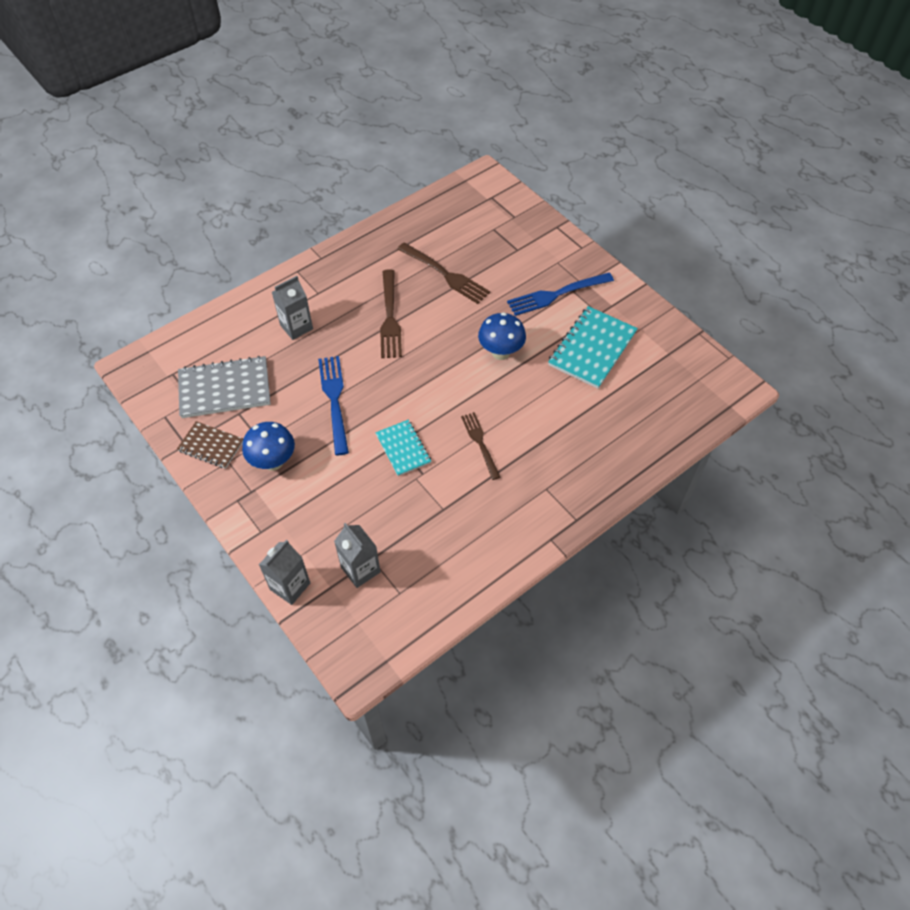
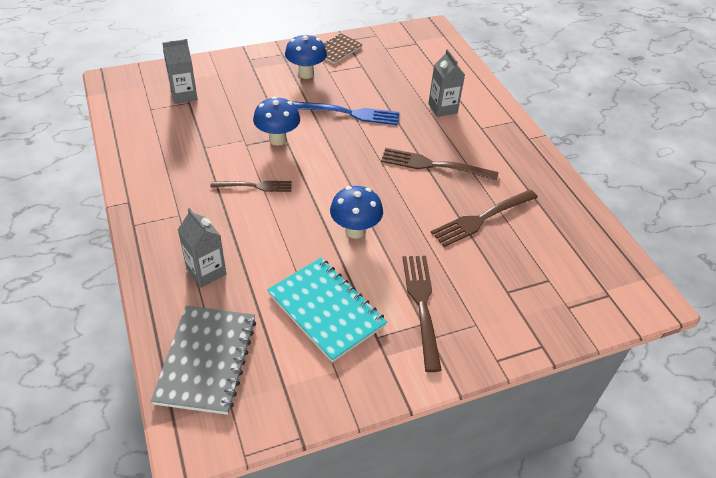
camera: 105 degrees right, 10 degrees down
grey notebook [178,355,271,418] -> grey notebook moved to [151,306,256,415]
grey carton [259,540,310,605] -> grey carton moved to [178,208,226,288]
turquoise notebook [375,420,431,476] -> blue mushroom [253,96,300,146]
blue fork [507,273,614,316] -> brown fork [403,256,442,372]

